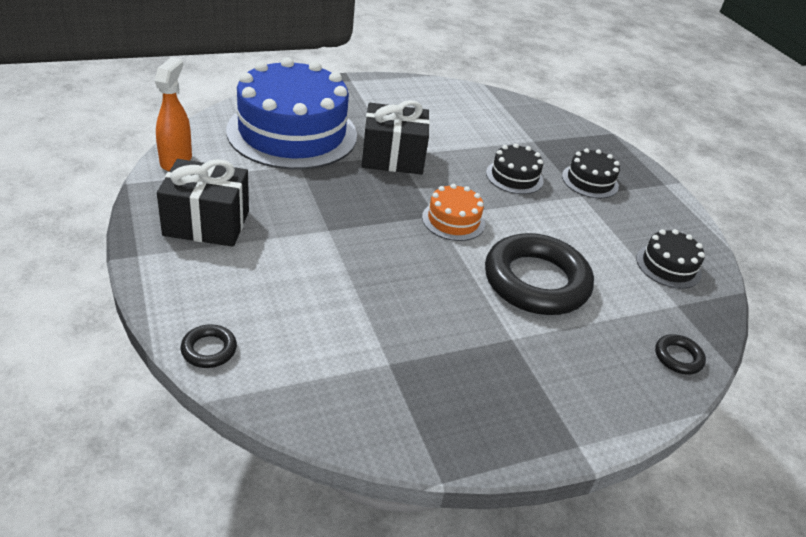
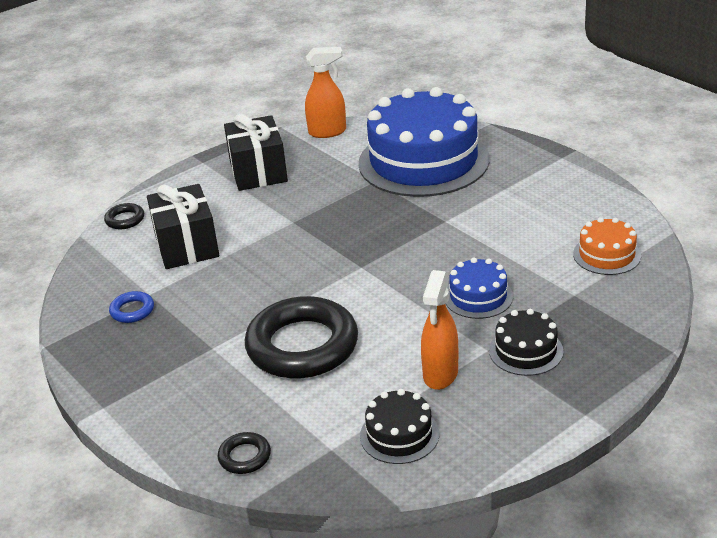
camera: 80 degrees right, 5 degrees down
black gift [362,100,430,175] -> black gift moved to [147,184,219,269]
orange cake [422,184,485,241] -> orange cake moved to [573,217,641,275]
black cake [486,143,544,194] -> blue cake [446,257,513,319]
none -> blue ring [109,291,154,323]
none -> orange spray bottle [421,270,458,390]

